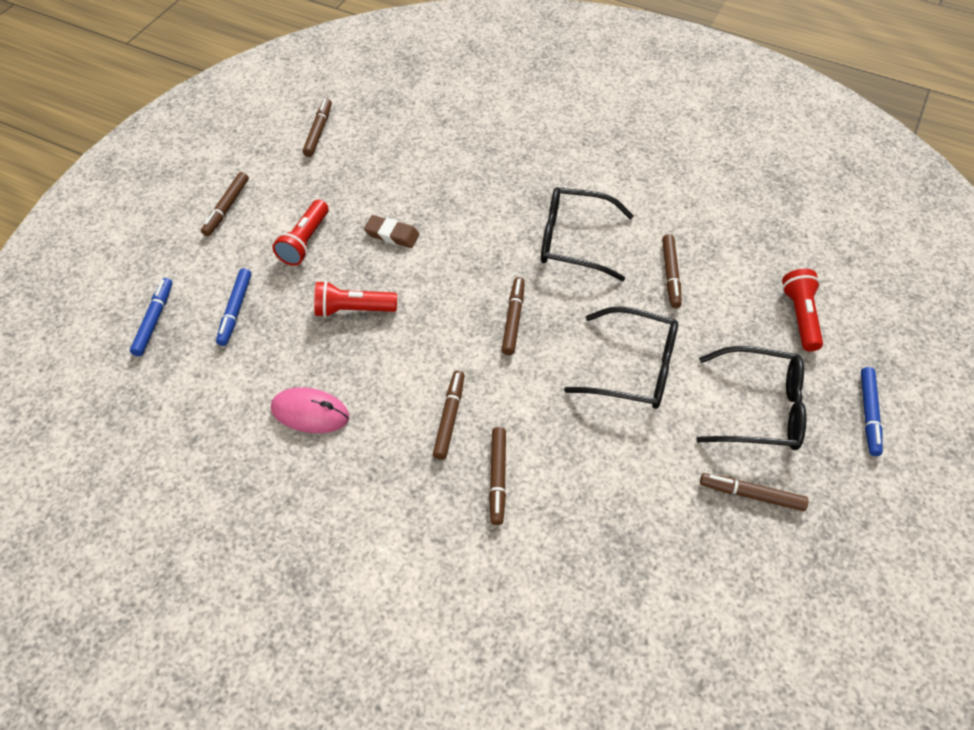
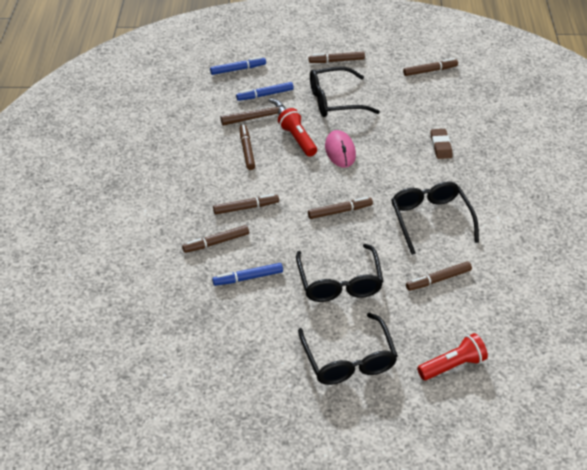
camera: 65 degrees right, 10 degrees down
pink mouse [271,388,349,433] -> pink mouse moved to [325,130,356,168]
red flashlight [272,200,329,266] -> black glasses [310,67,380,117]
brown eraser [364,215,420,248] -> brown eraser moved to [431,129,452,159]
brown marker [700,473,809,511] -> brown marker moved to [240,124,255,170]
blue marker [861,367,883,456] -> blue marker moved to [212,263,283,286]
none -> brown hammer [220,99,286,126]

